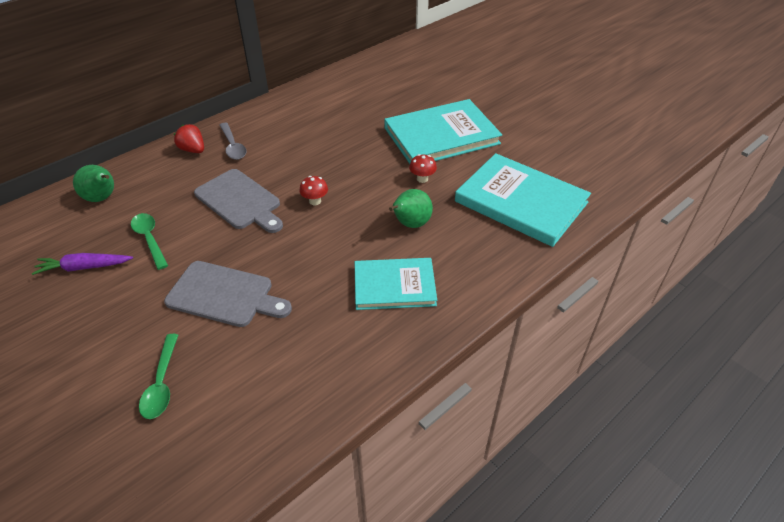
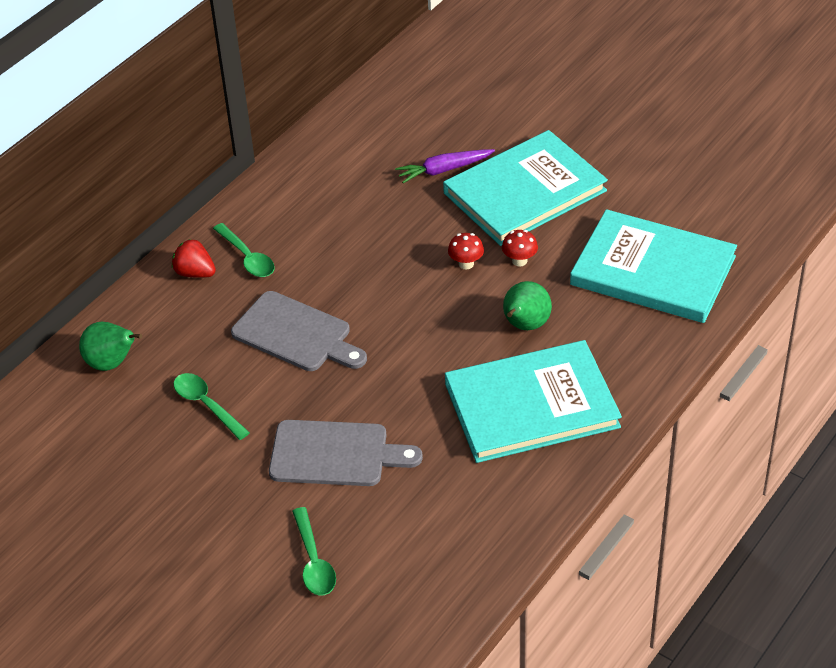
camera: 10 degrees left, 0 degrees up
purple carrot [32,253,133,275] -> purple carrot moved to [395,149,495,183]
grey spoon [220,123,247,160] -> green spoon [213,223,275,277]
red mushroom [299,176,328,205] -> red mushroom moved to [448,233,484,270]
turquoise book [355,258,437,310] -> turquoise book [445,340,622,463], size x1.58

